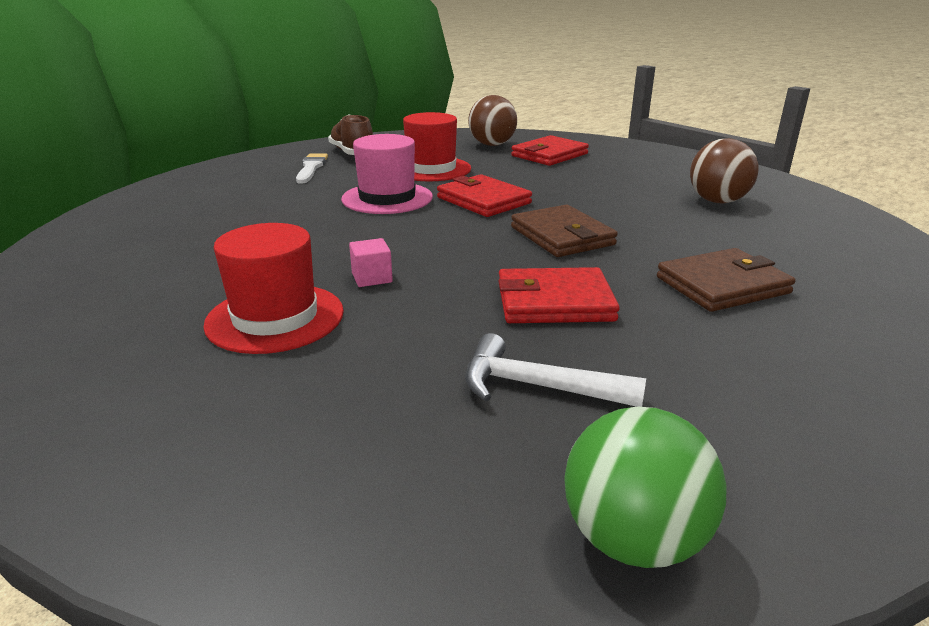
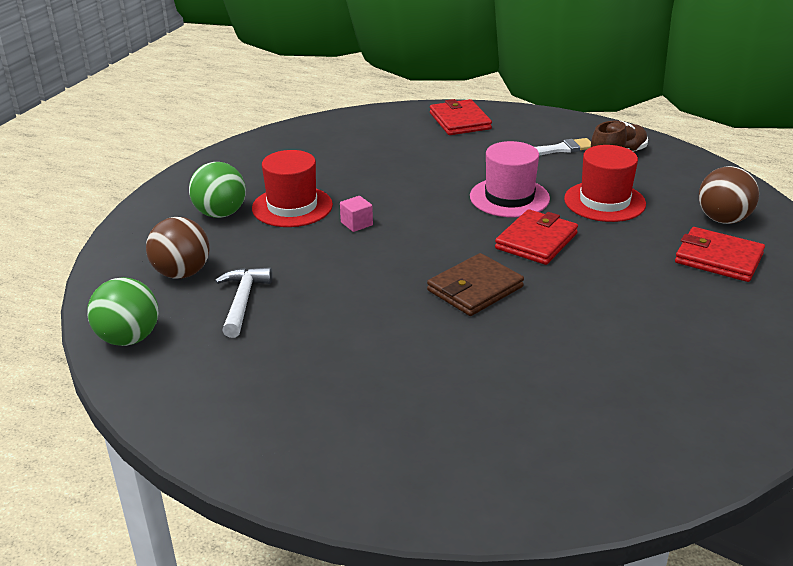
camera: 75 degrees right, 5 degrees up
red wallet [498,267,620,323] -> red wallet moved to [430,99,492,135]
brown wallet [657,248,796,312] -> none
brown ball [690,138,759,203] -> brown ball moved to [146,217,209,279]
none -> green ball [189,162,246,218]

